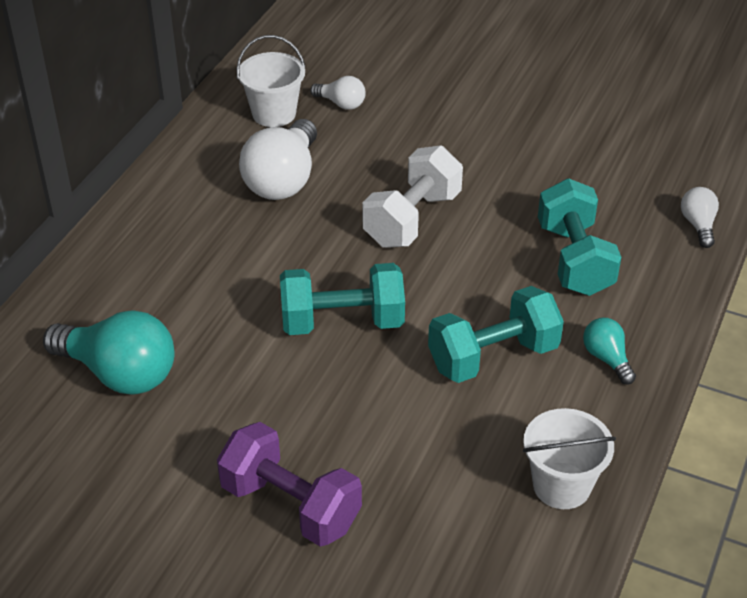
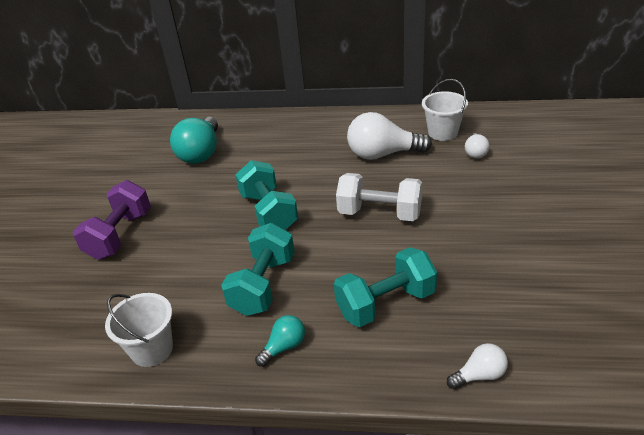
camera: 75 degrees right, 5 degrees down
turquoise dumbbell [428,286,564,383] -> turquoise dumbbell turned 60 degrees clockwise [221,223,295,316]

